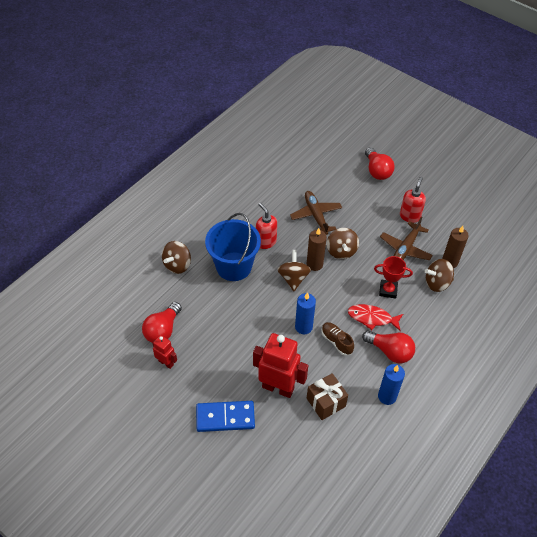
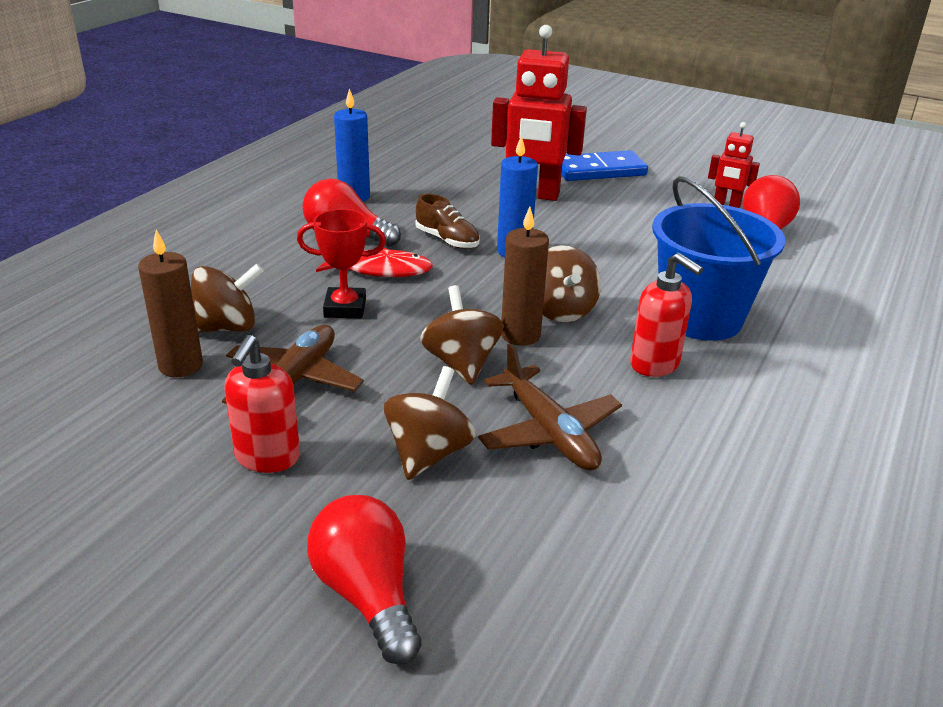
camera: 170 degrees right, 20 degrees down
brown spinning top [162,241,191,274] -> brown spinning top moved to [384,366,476,480]
brown gift [307,373,348,420] -> none

